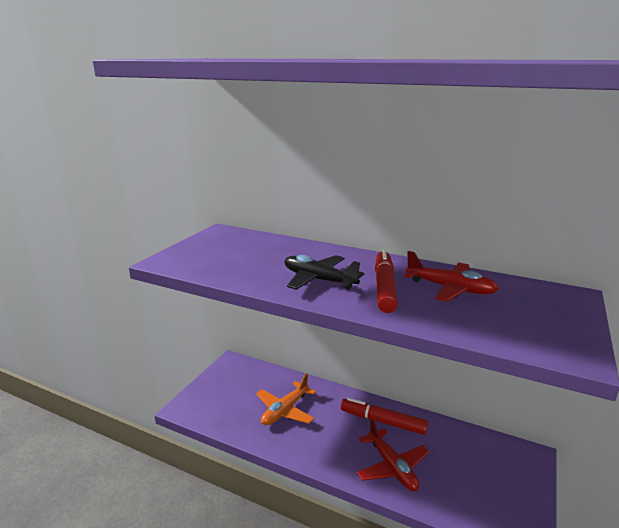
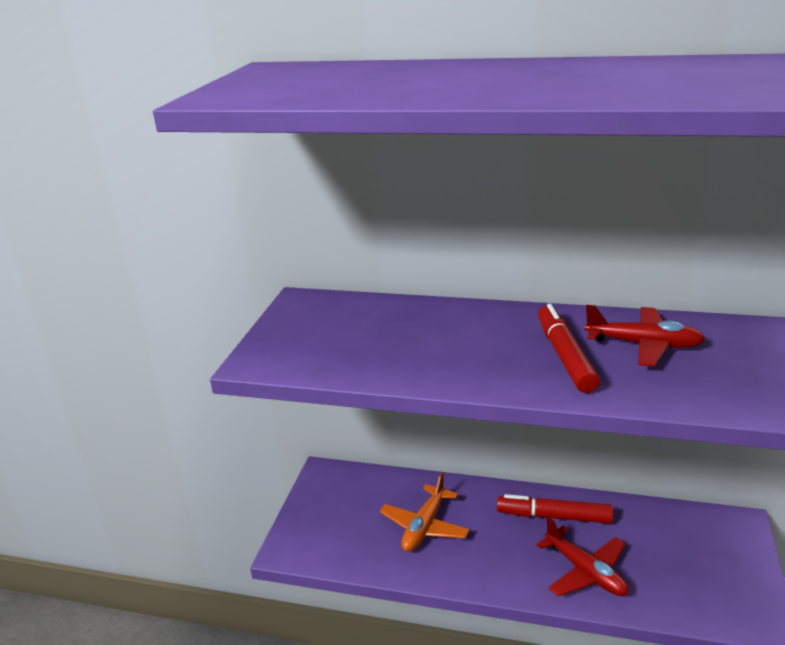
camera: 10 degrees left, 5 degrees up
black plane [285,255,364,290] -> none

